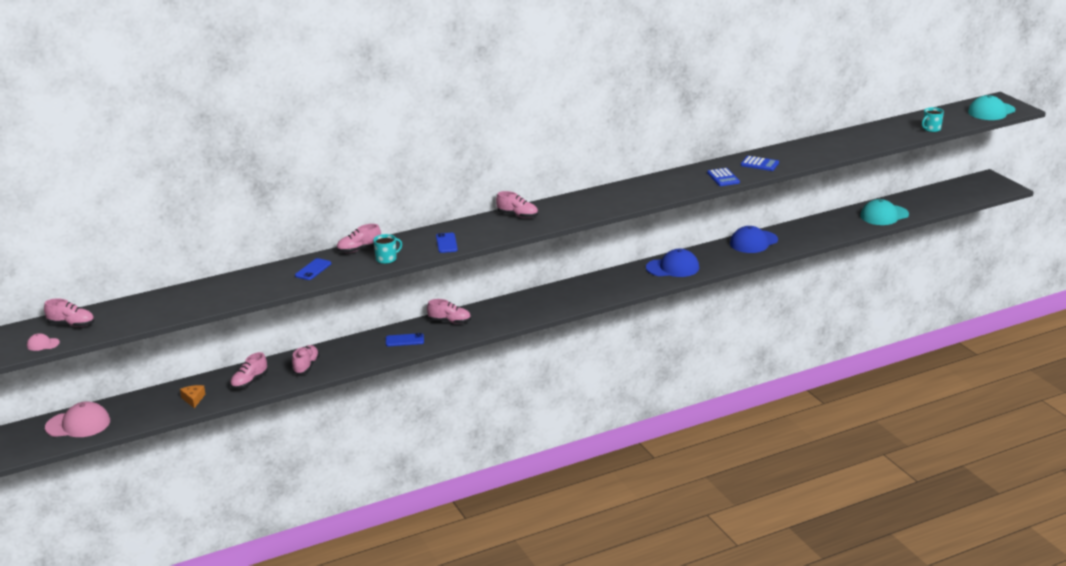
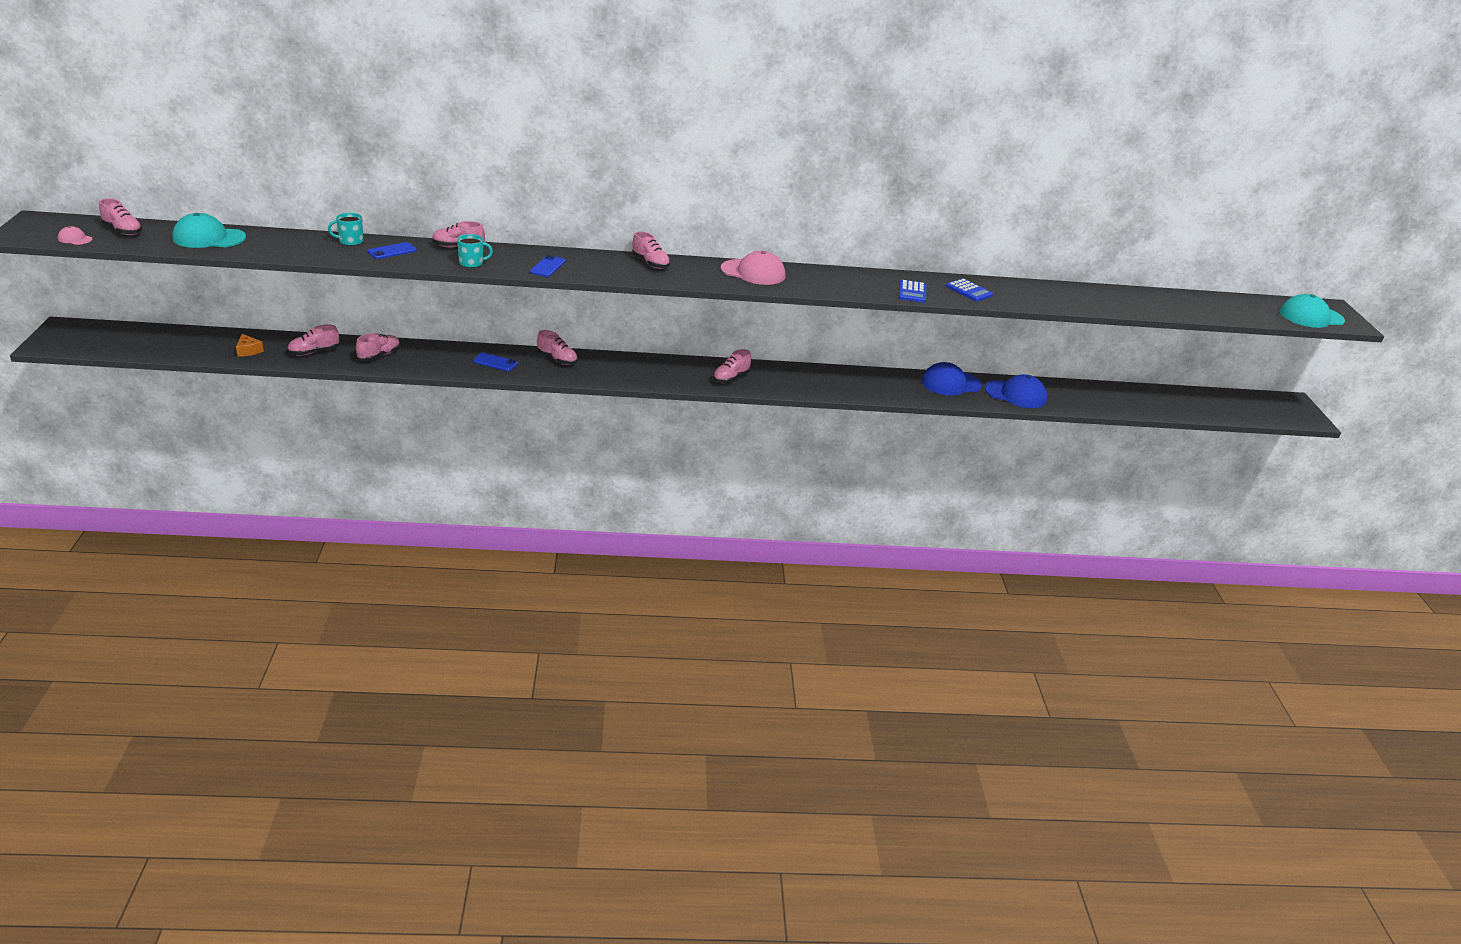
camera: 20 degrees right, 5 degrees up
pink cap [45,401,110,437] -> pink cap moved to [721,251,785,285]
orange cheese [180,385,205,408] -> orange cheese turned 135 degrees clockwise [236,334,264,357]
blue cap [646,249,699,277] -> blue cap moved to [985,374,1047,408]
turquoise cap [860,199,909,225] -> turquoise cap moved to [172,213,246,248]
turquoise mug [922,107,944,132] -> turquoise mug moved to [328,213,363,246]
none -> pink shoe [713,349,751,383]

